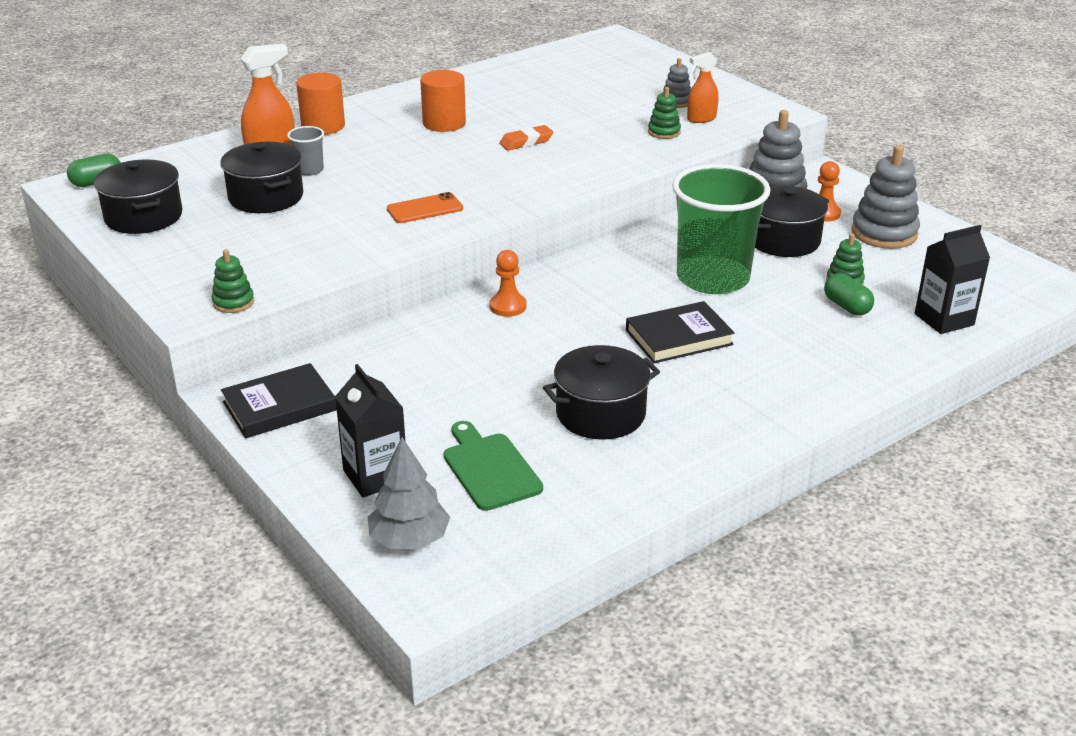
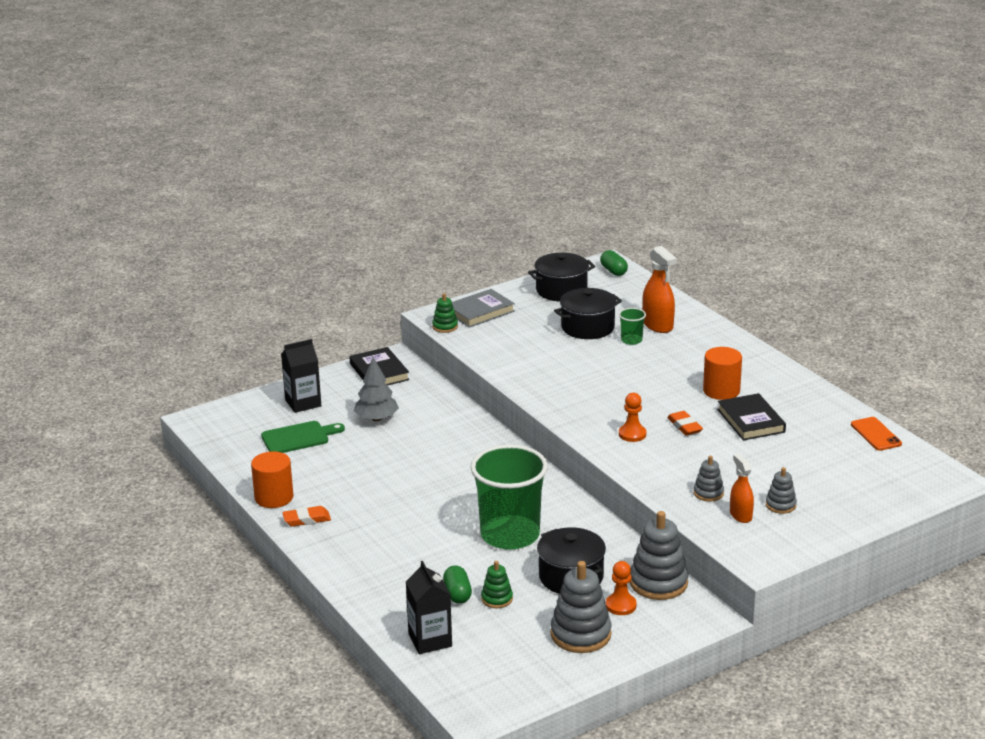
camera: 95 degrees right, 5 degrees down
grey cup [287,126,324,176] -> green cup [619,308,646,345]
orange cylinder [296,73,345,135] -> orange cylinder moved to [251,451,293,508]
grey tree [368,437,450,549] -> grey tree moved to [354,357,399,421]
orange phone [387,192,463,223] -> orange phone moved to [851,417,902,451]
orange pawn [489,250,527,317] -> orange pawn moved to [619,393,646,442]
black pot [543,345,660,440] -> none
black book [626,301,735,363] -> black book moved to [717,393,786,440]
green stacking toy [648,87,681,139] -> grey stacking toy [694,456,724,502]
green capsule [824,273,874,316] -> green capsule turned 75 degrees counterclockwise [443,566,472,604]
none -> orange eraser [282,506,331,527]
none -> grey book [452,289,515,328]

